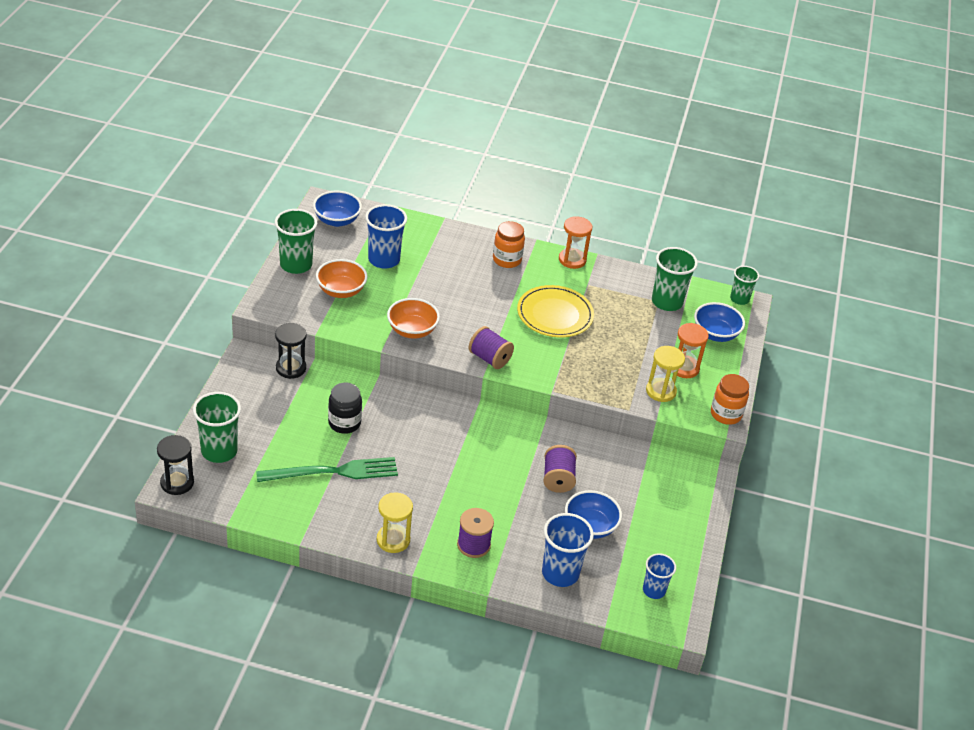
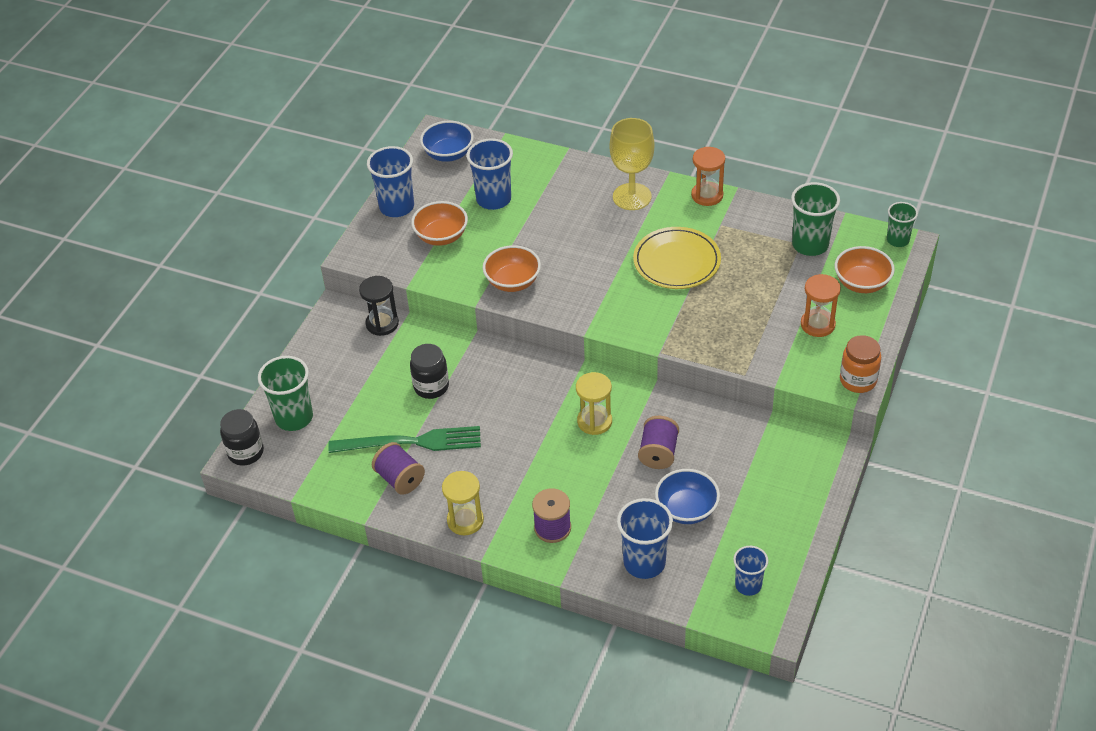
camera: 15 degrees right, 5 degrees up
black hourglass [157,435,194,495] -> black jar [220,409,264,465]
green cup [275,209,317,274] -> blue cup [367,146,414,217]
purple spool [468,326,514,369] -> purple spool moved to [372,442,425,495]
orange jar [493,221,525,268] -> yellow goblet [609,118,654,210]
yellow hourglass [646,346,685,402] -> yellow hourglass moved to [576,372,612,435]
blue bowl [694,302,745,342] -> orange bowl [835,246,895,293]

